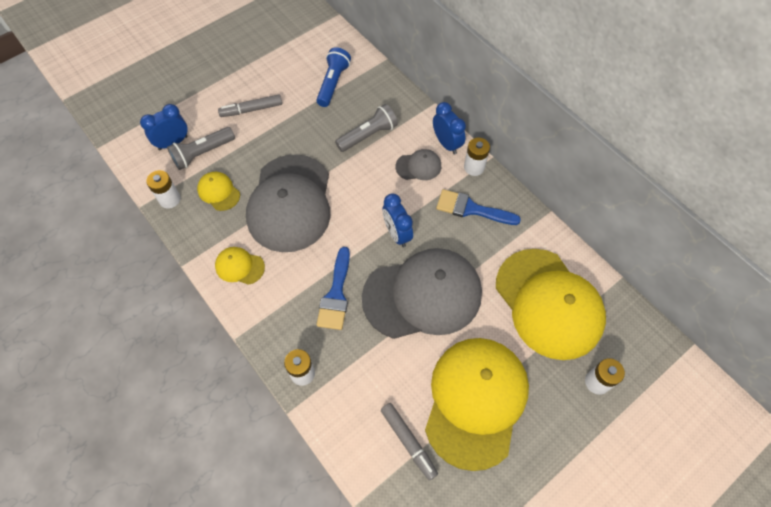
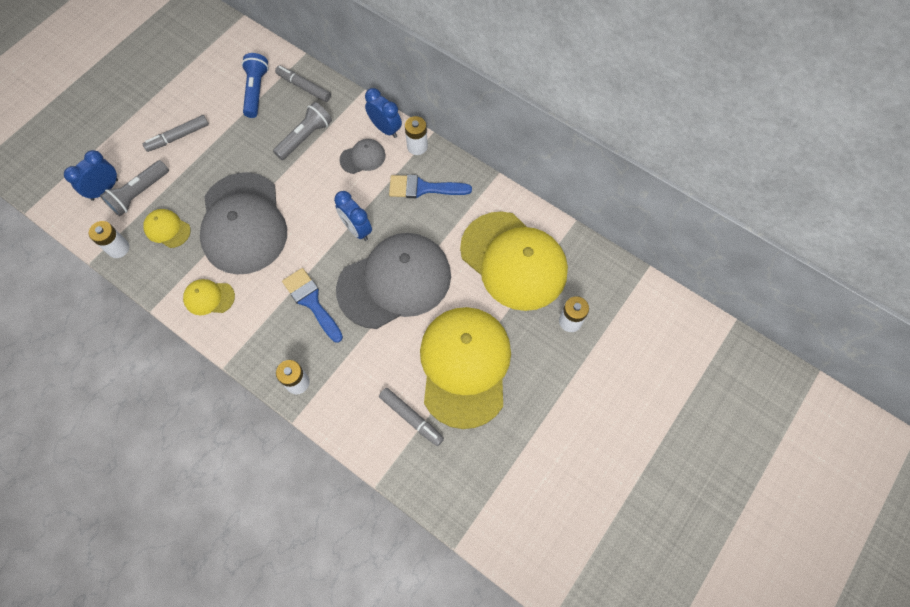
camera: 15 degrees left, 5 degrees up
blue brush [316,247,350,330] -> blue brush turned 150 degrees clockwise [282,268,343,343]
none -> grey marker [275,65,331,102]

